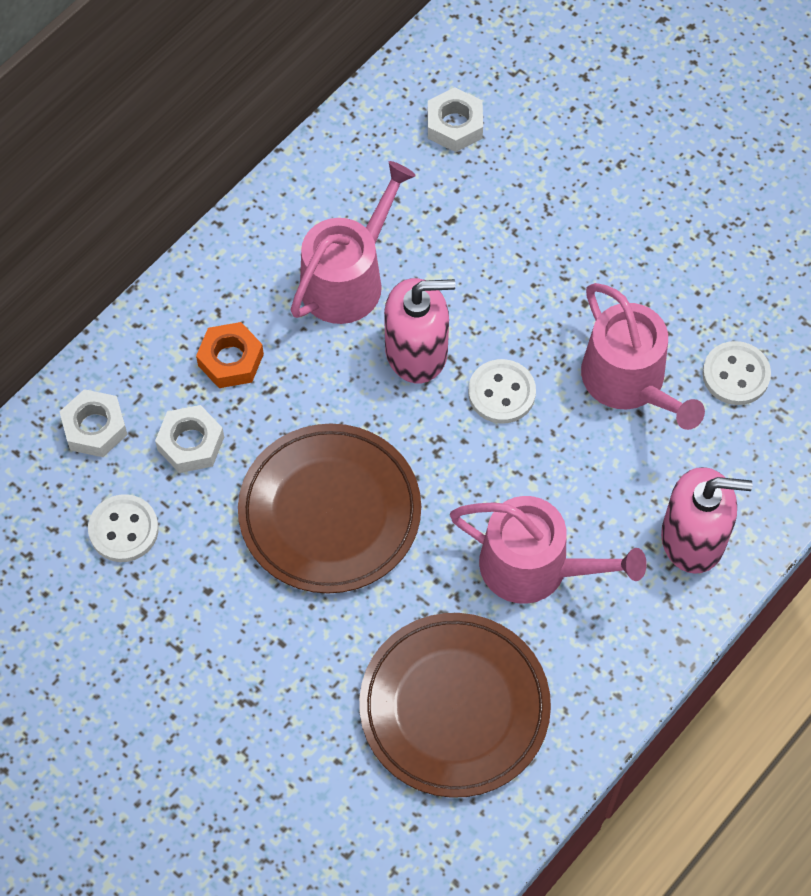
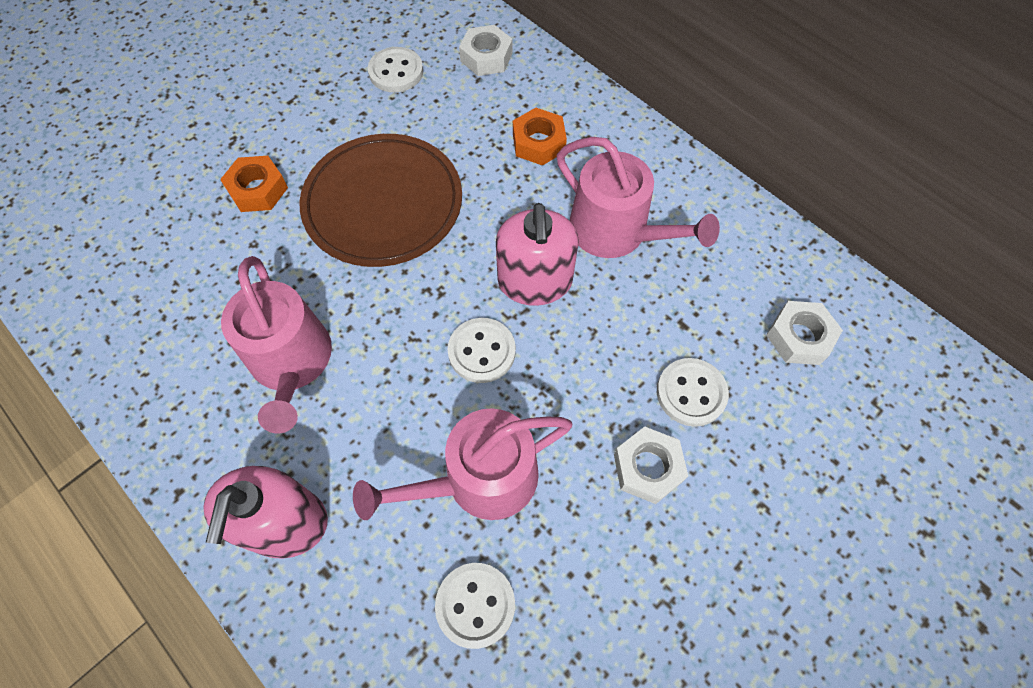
camera: 95 degrees right, 0 degrees up
white nut [155,405,224,473] -> white nut moved to [614,426,688,504]
brown plate [359,613,551,798] -> none
pink watering can [450,496,647,604] -> pink watering can turned 45 degrees counterclockwise [221,256,332,433]
none -> orange nut [220,156,288,212]
none -> white button [657,358,729,427]

